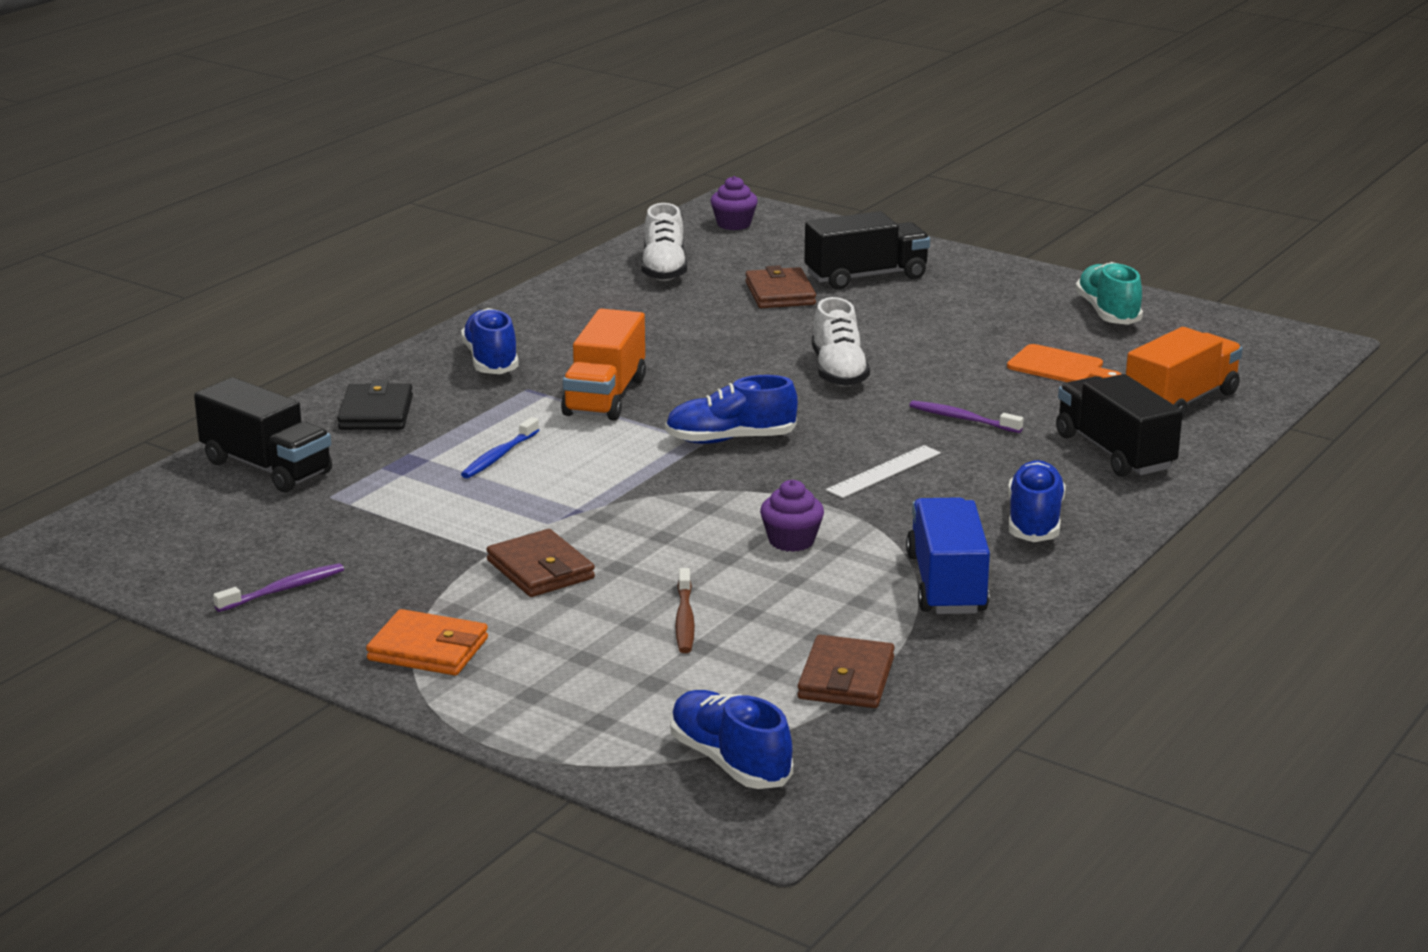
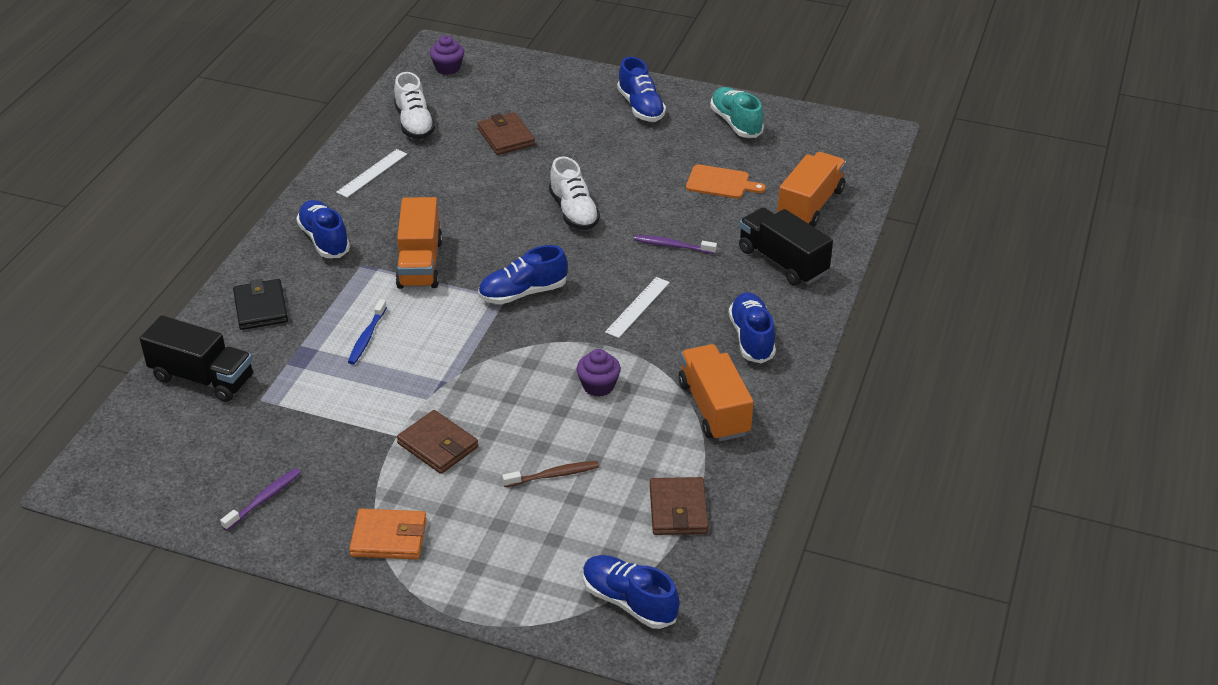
camera: 15 degrees left, 15 degrees up
brown toothbrush [675,568,695,653] -> brown toothbrush turned 90 degrees counterclockwise [502,461,599,487]
black truck [804,211,930,290] -> none
blue truck [906,497,990,614] -> orange truck [678,344,753,441]
none -> white ruler [336,149,407,197]
none -> blue shoe [617,57,666,122]

